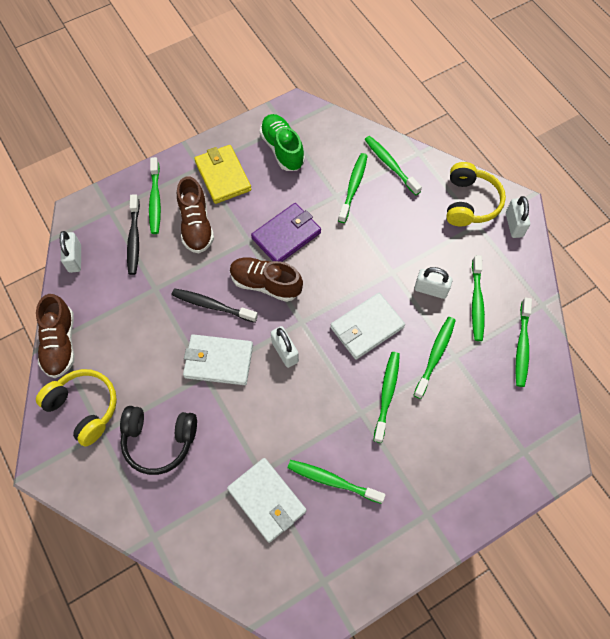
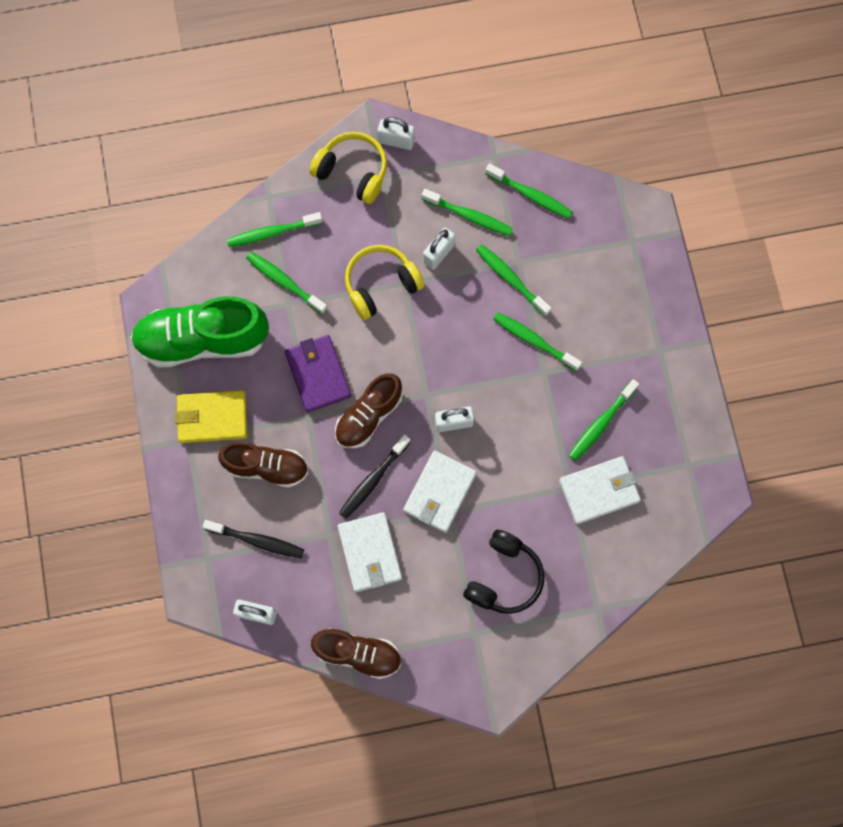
camera: 70 degrees left, 10 degrees up
yellow headphones [36,369,117,447] -> yellow headphones moved to [345,245,425,320]
green toothbrush [149,157,161,234] -> none
green shoe [260,114,305,171] -> green shoe [131,296,269,368], size x1.59
white wallet [330,293,405,360] -> white wallet moved to [338,512,402,592]

